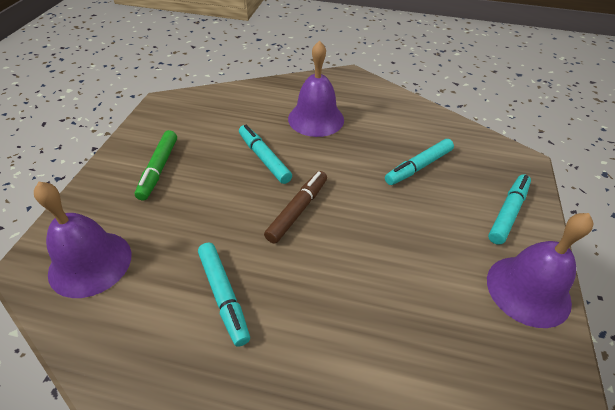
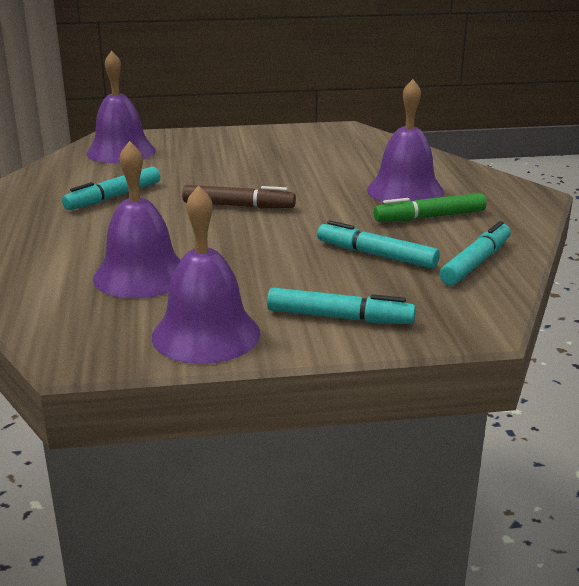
camera: 70 degrees right, 20 degrees down
green marker [135,130,177,201] -> green marker moved to [374,193,487,222]
turquoise marker [239,125,292,184] -> turquoise marker moved to [440,221,511,285]
none -> purple bell [93,141,181,298]

